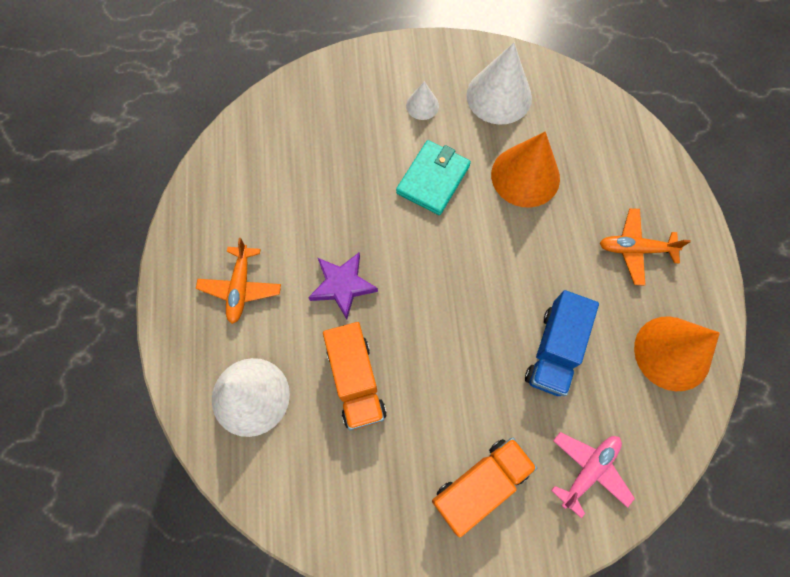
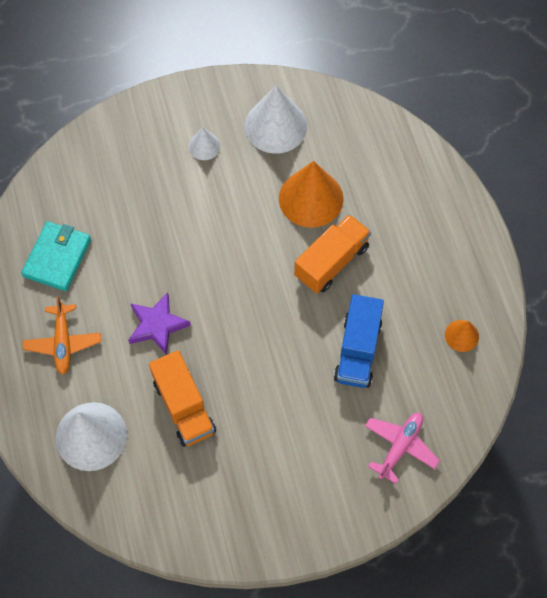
camera: 10 degrees left, 5 degrees down
turquoise wallet [396,140,471,215] -> turquoise wallet moved to [21,221,91,291]
orange truck [432,438,537,537] -> orange truck moved to [294,214,371,293]
orange plane [600,208,691,286] -> none
orange cone [634,317,720,391] -> orange cone [445,320,479,352], size x0.50

